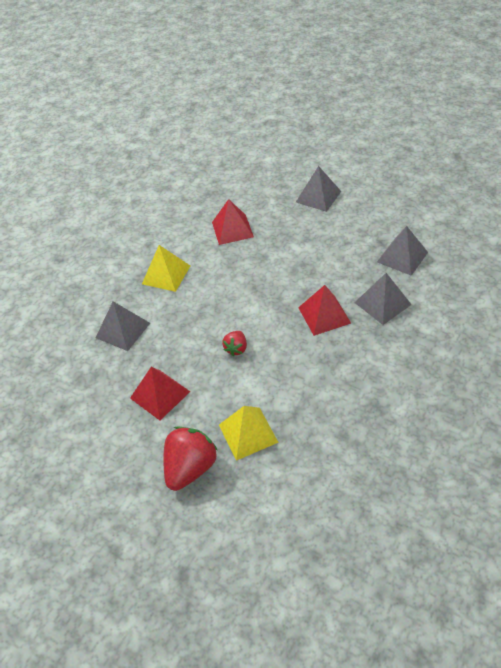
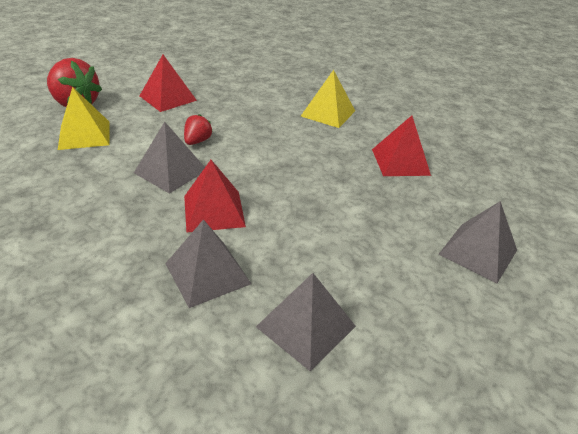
camera: 90 degrees right, 10 degrees down
grey pyramid [96,301,150,351] -> grey pyramid moved to [134,122,205,194]
red strawberry [222,331,247,356] -> red strawberry turned 90 degrees clockwise [184,114,213,145]

